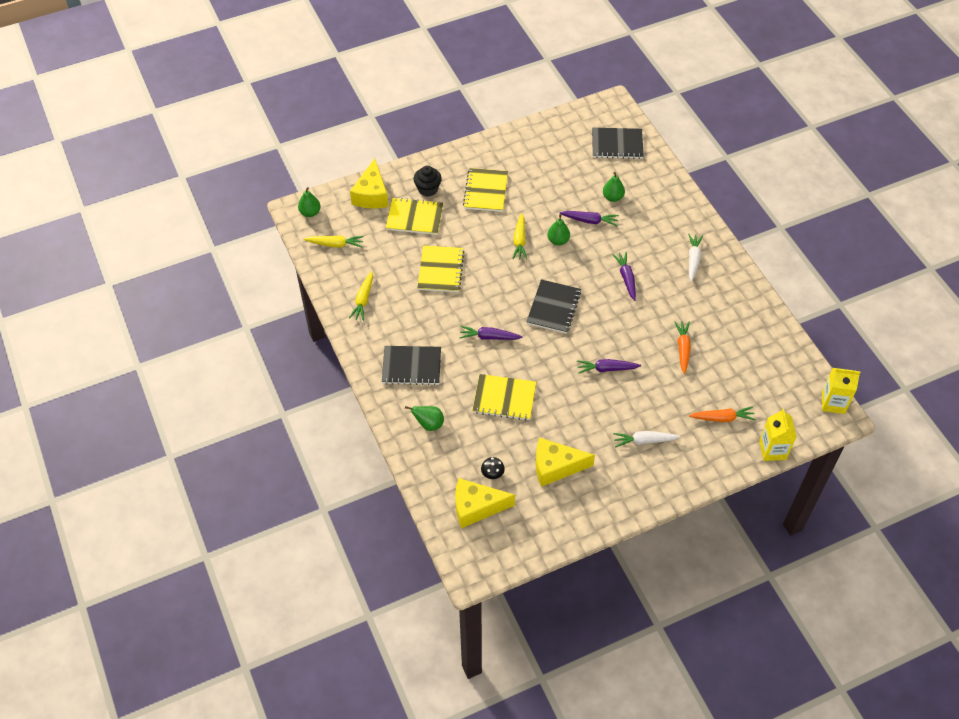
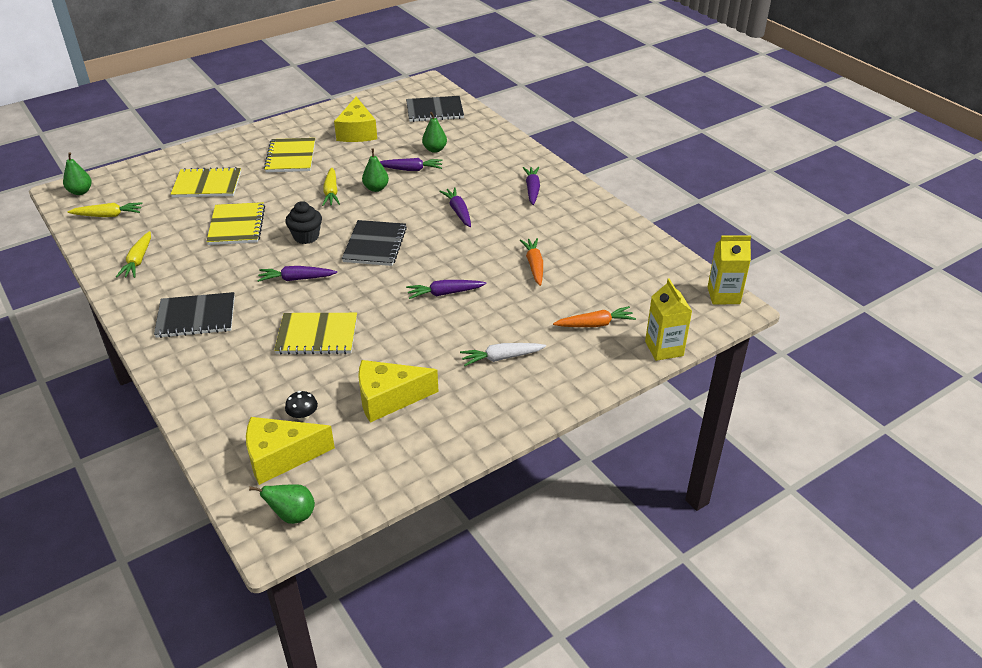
camera: 10 degrees left, 15 degrees down
yellow cheese [350,158,389,209] -> yellow cheese moved to [334,97,377,142]
green pear [405,406,444,431] -> green pear moved to [249,484,315,524]
black cupcake [413,166,442,197] -> black cupcake moved to [285,201,322,244]
white carrot [688,234,703,282] -> purple carrot [523,167,540,205]

